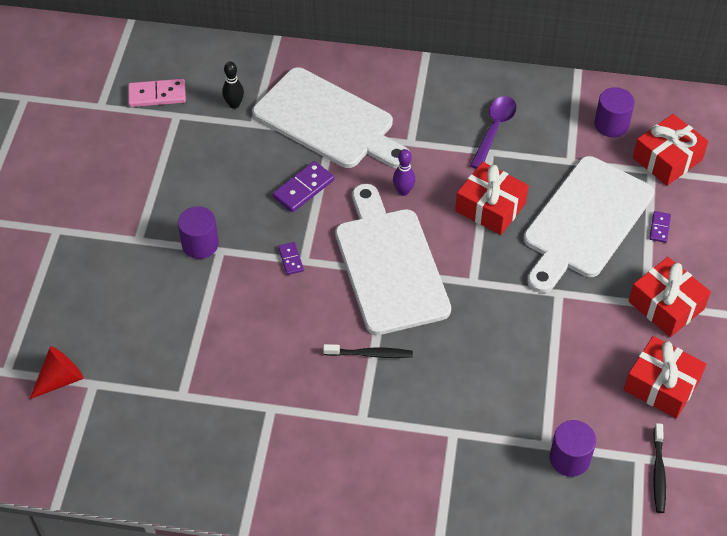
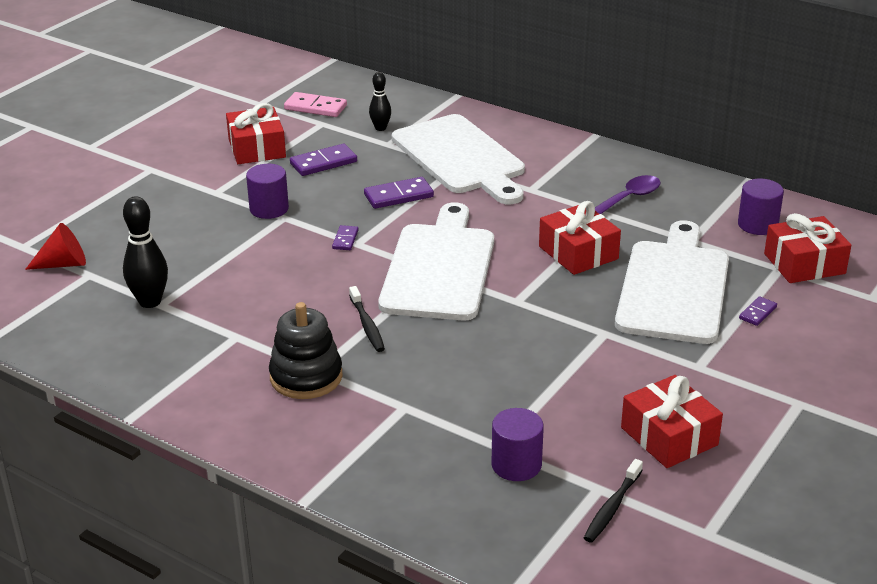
camera: 25 degrees right, 20 degrees down
black toothbrush [323,344,413,358] -> black toothbrush turned 45 degrees clockwise [349,286,385,352]
purple bowling pin [393,149,415,196] -> none
white cutting board [523,156,654,293] -> white cutting board turned 135 degrees clockwise [615,220,729,344]
red gift [629,257,711,337] -> red gift moved to [226,103,286,164]
none -> black bowling pin [123,196,168,308]
none -> black stacking toy [269,302,342,399]
none -> purple domino [290,144,357,176]

